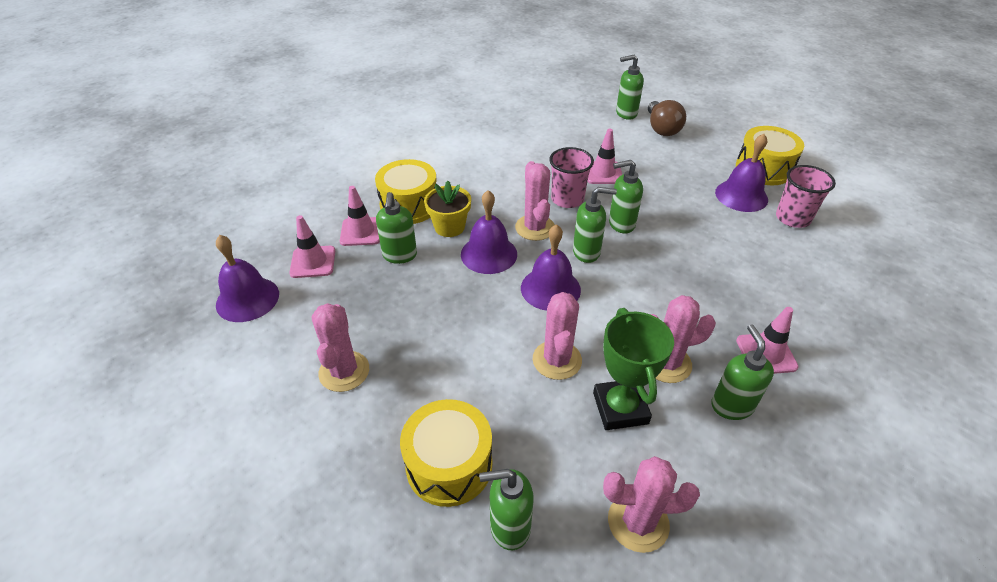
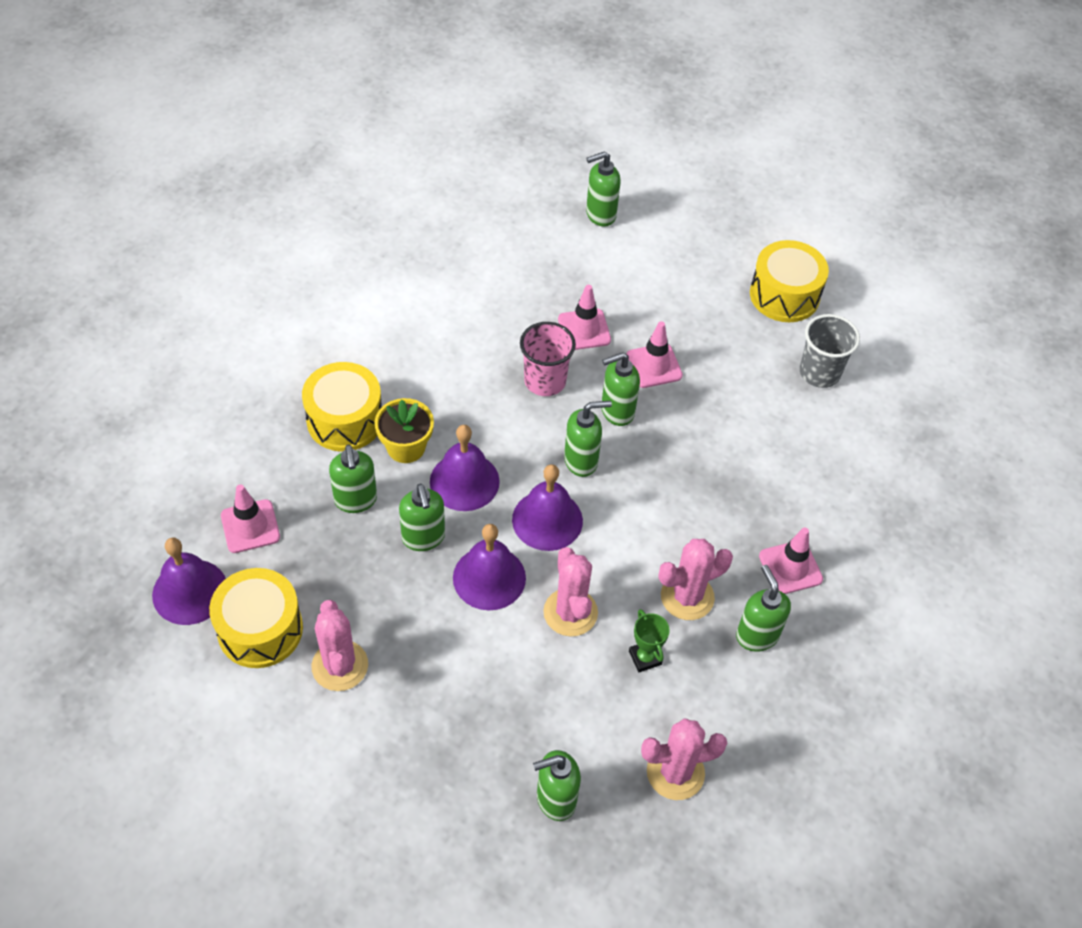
camera: 15 degrees left, 10 degrees up
pink traffic cone [340,186,380,246] -> pink traffic cone moved to [627,321,683,388]
yellow drum [400,399,492,507] -> yellow drum moved to [209,568,303,668]
pink cactus [515,161,555,241] -> none
green trophy [593,308,674,430] -> green trophy [629,609,670,672], size x0.54
brown light bulb [648,100,686,136] -> none
purple bell [715,134,768,212] -> purple bell moved to [453,524,526,610]
pink cup [776,165,836,228] -> grey cup [800,314,860,388]
none -> green soap dispenser [399,484,445,551]

